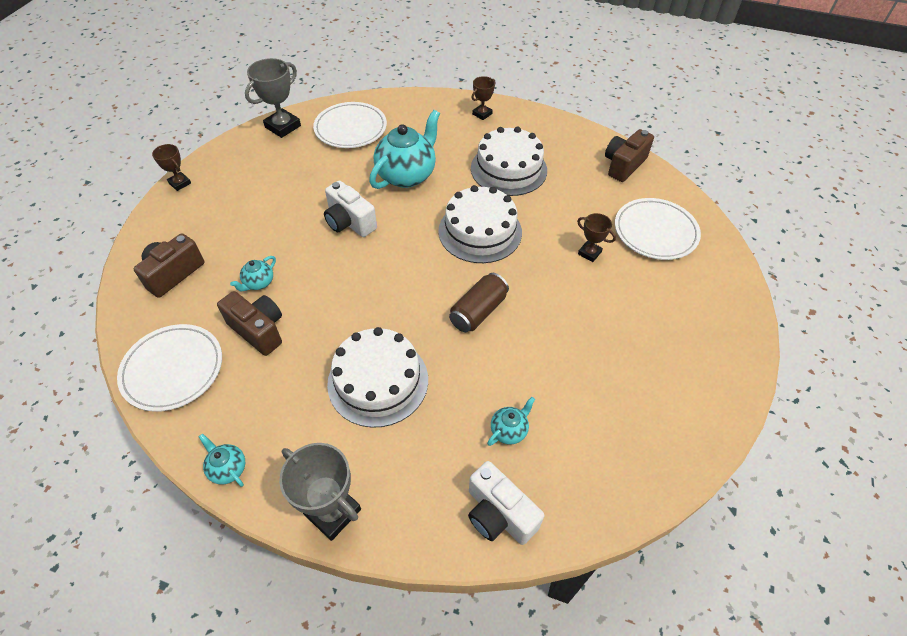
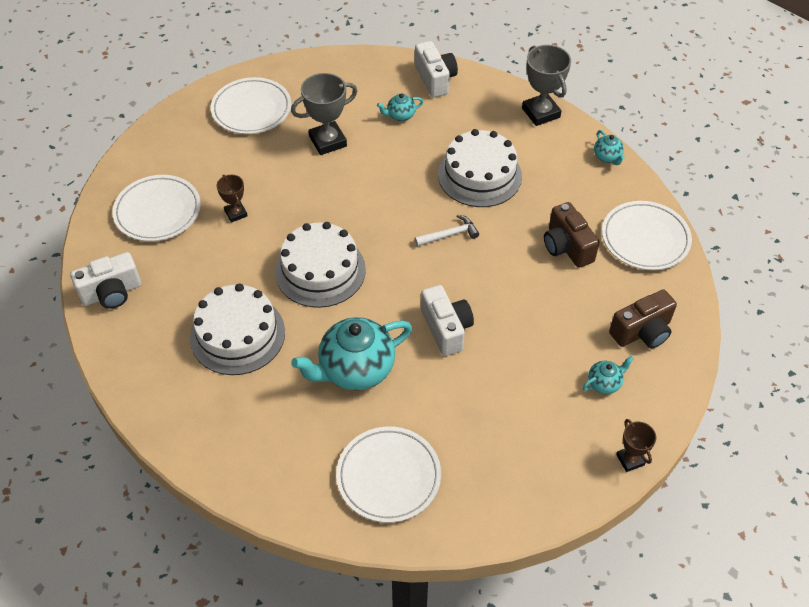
camera: 155 degrees left, 0 degrees up
turquoise teapot [230,256,276,291] -> turquoise teapot moved to [582,356,634,394]
grey trophy [245,58,301,138] -> grey trophy moved to [291,73,358,155]
brown can [449,273,509,332] -> none
brown trophy [471,76,495,120] -> none
brown camera [605,129,654,182] -> white camera [70,252,141,309]
none -> white plate [211,77,291,134]
none -> white hammer [414,215,479,247]

